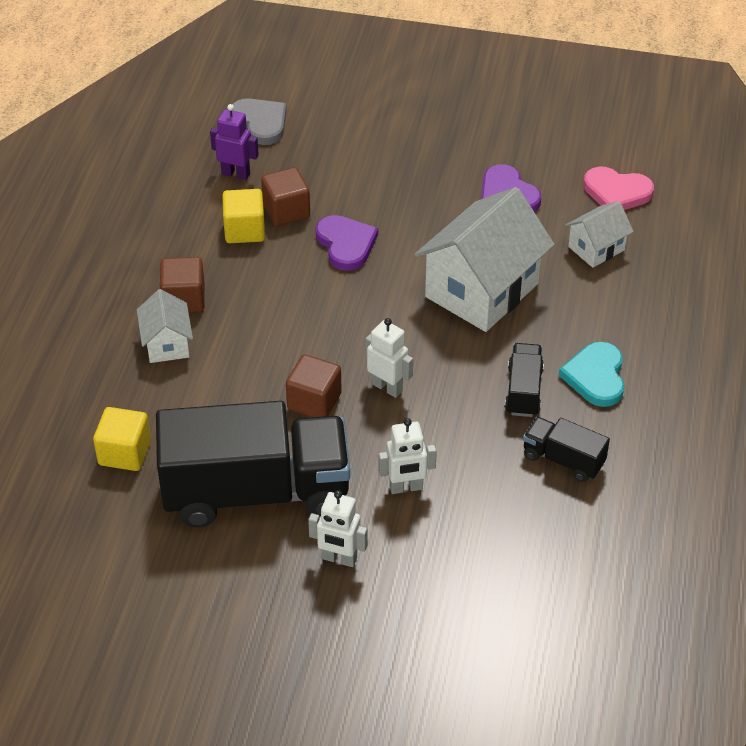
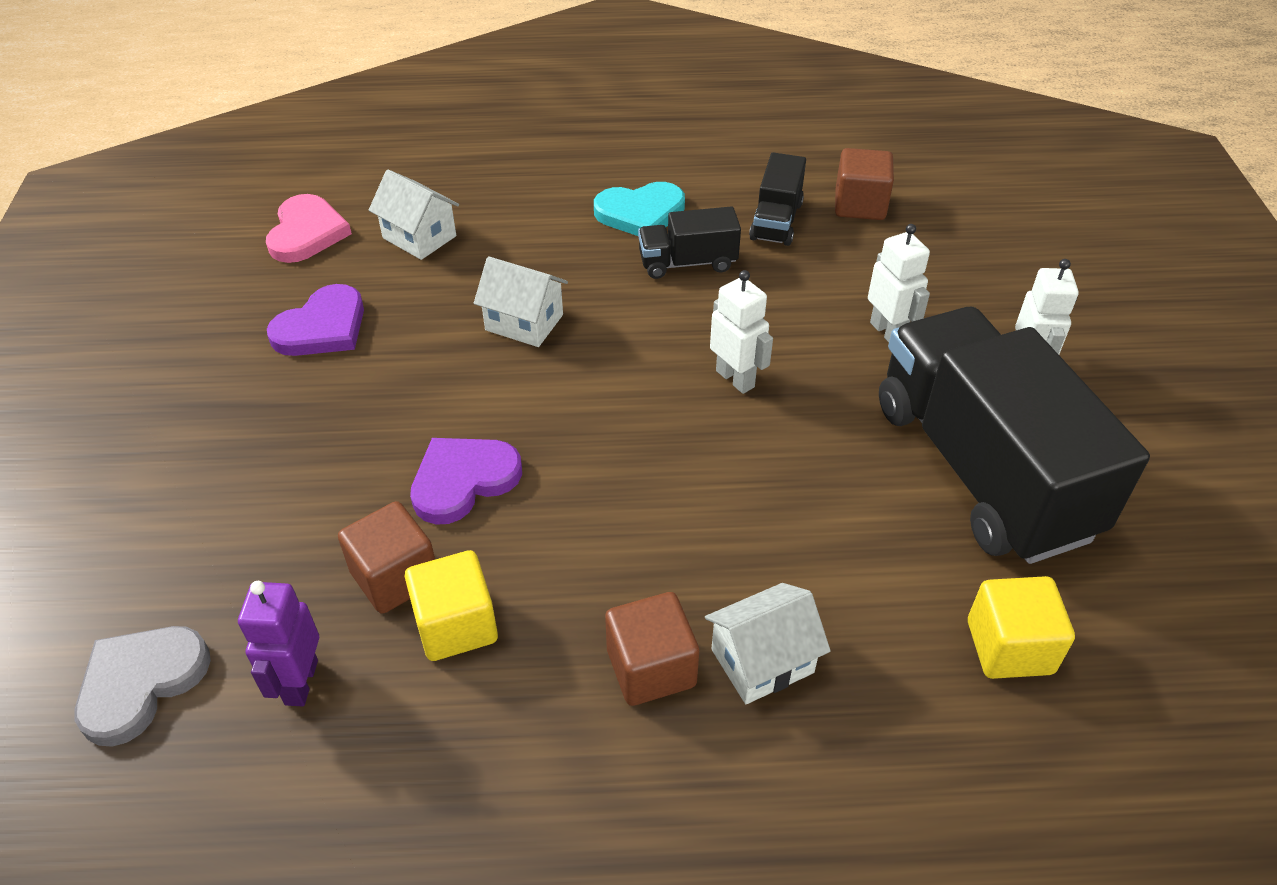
camera: 105 degrees left, 0 degrees up
brown cube [286,354,342,417] -> brown cube moved to [835,148,894,220]
white robot [365,318,413,398] -> white robot turned 120 degrees clockwise [710,270,773,394]
white house [415,187,555,332] -> white house [474,256,568,347], size x0.50

